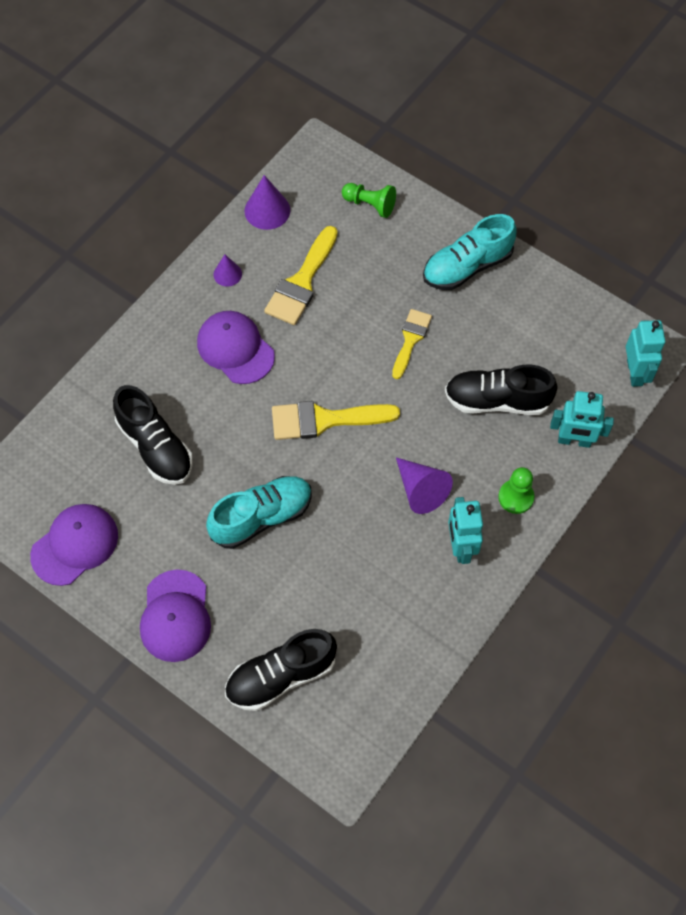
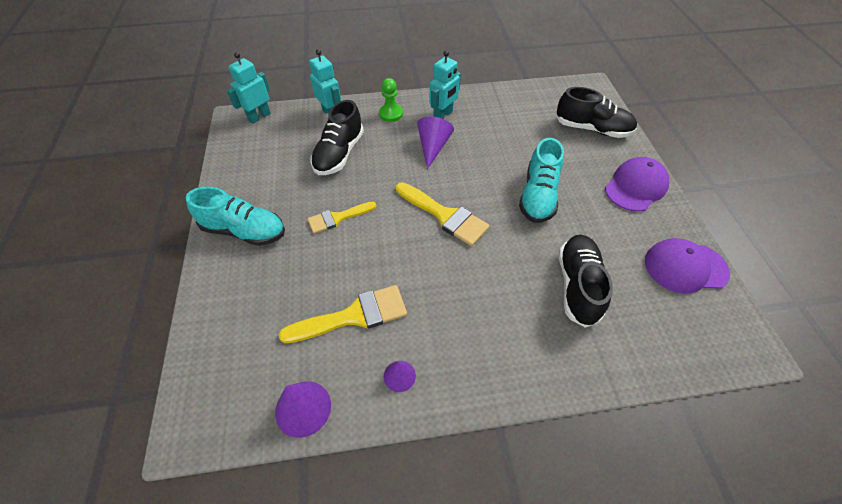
camera: 135 degrees left, 10 degrees down
purple cap [197,311,275,384] -> none
turquoise shoe [206,476,312,549] -> turquoise shoe turned 90 degrees counterclockwise [519,138,564,223]
green pawn [342,183,396,218] -> none
black shoe [445,364,557,415] -> black shoe turned 60 degrees clockwise [311,100,364,175]

